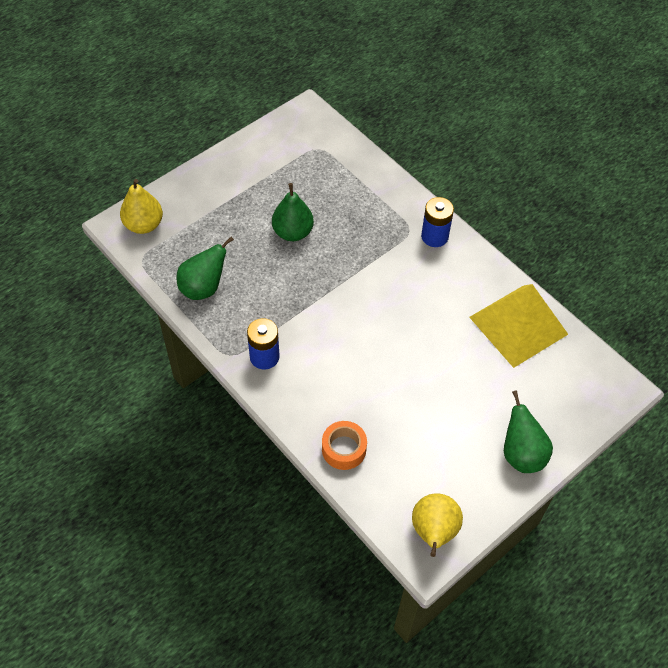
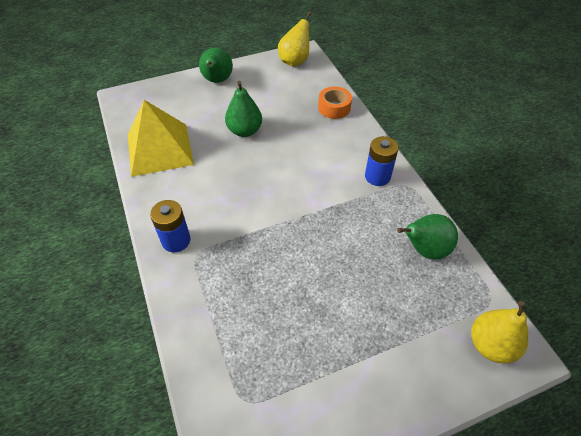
camera: 160 degrees left, 5 degrees down
green pear [272,183,314,241] -> green pear moved to [225,81,262,137]

